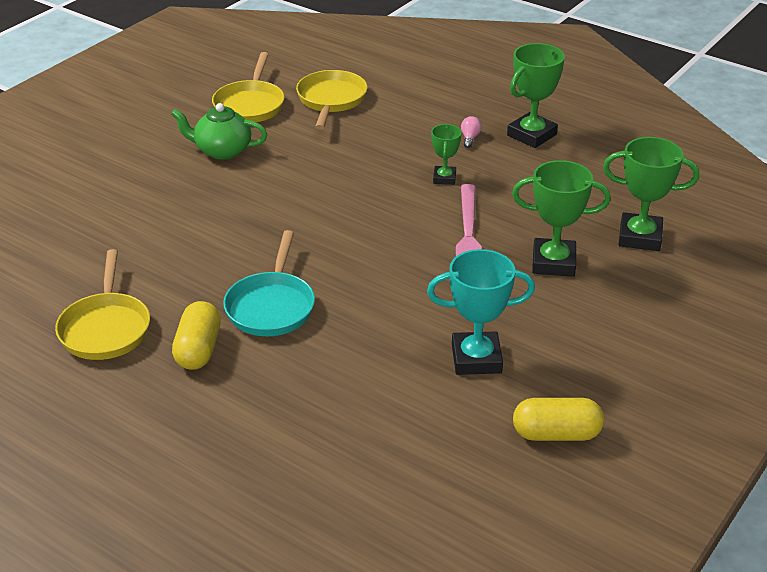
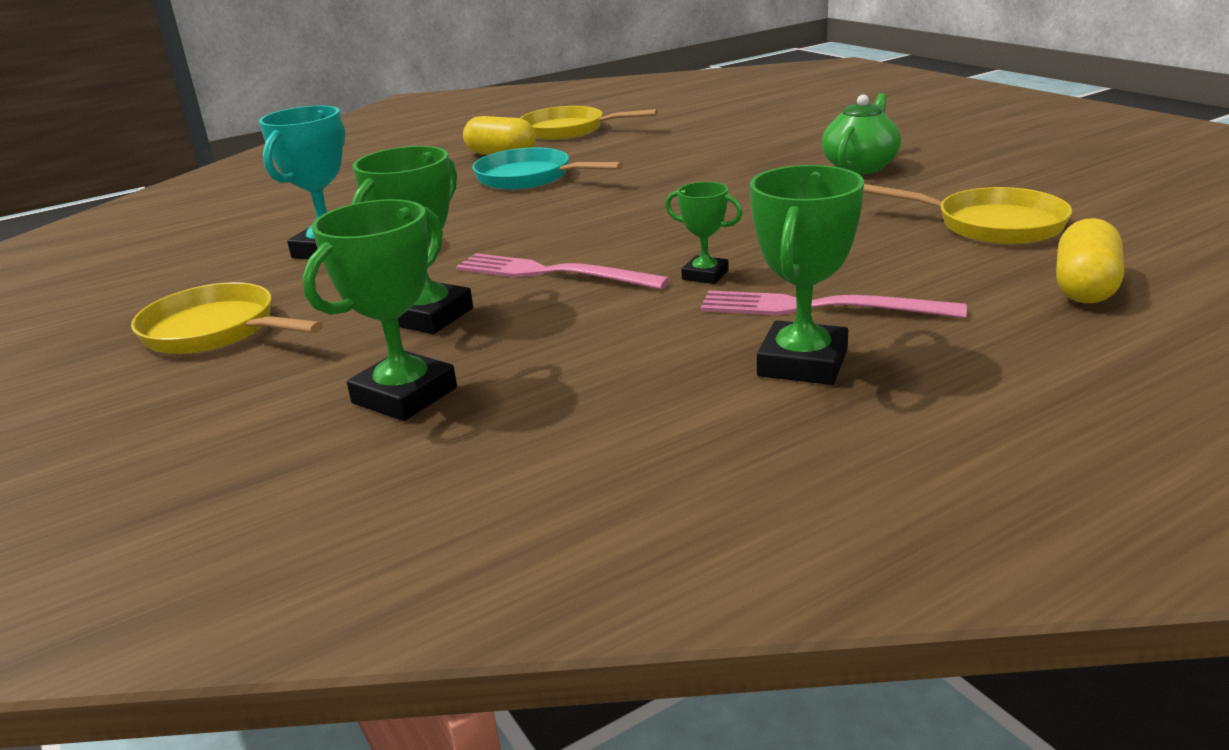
camera: 115 degrees right, 10 degrees down
yellow pan [212,52,285,122] -> yellow pan moved to [131,282,323,354]
pink light bulb [461,116,482,148] -> pink fork [701,291,967,318]
green trophy [507,43,565,148] -> green trophy turned 45 degrees clockwise [750,165,864,385]
yellow capsule [513,398,604,441] -> yellow capsule moved to [1056,218,1124,303]

